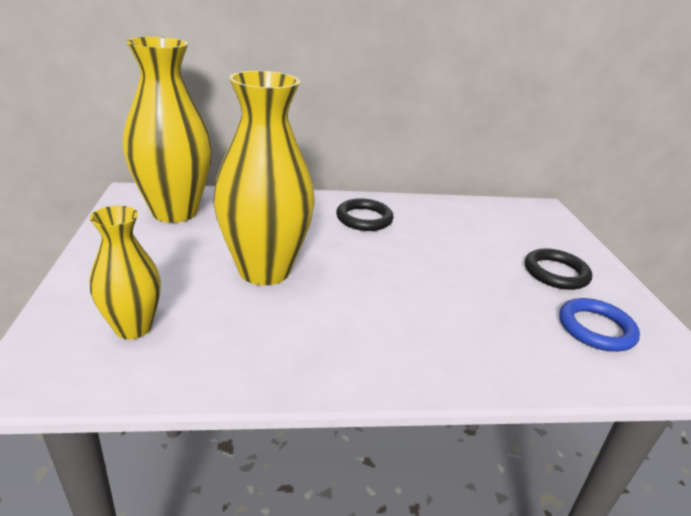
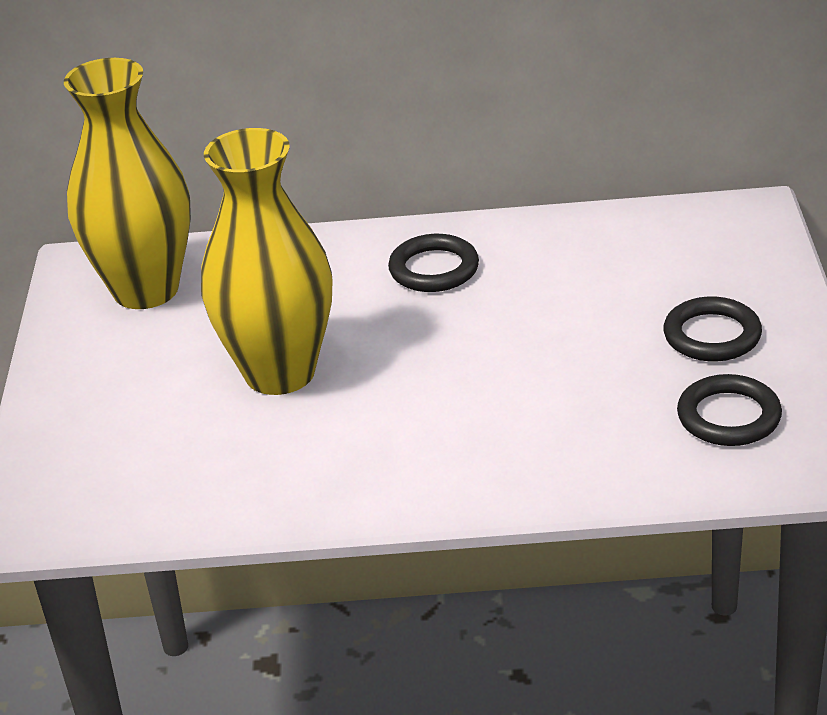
camera: 10 degrees right, 5 degrees up
yellow vase [90,206,161,339] -> none
blue ring [559,298,640,352] -> black ring [677,374,782,446]

